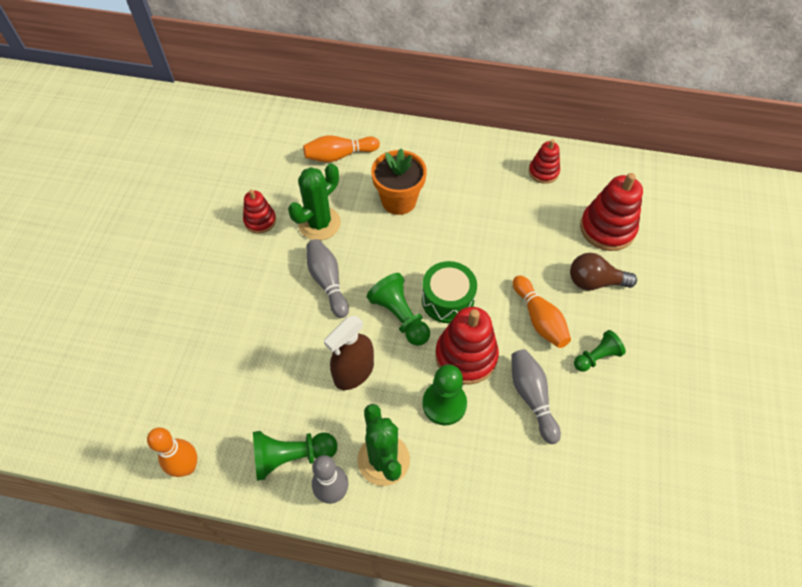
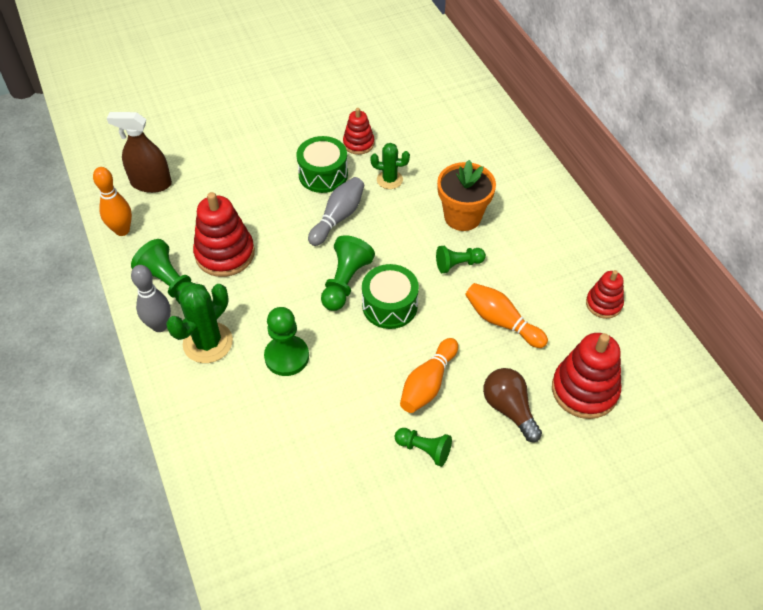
camera: 55 degrees right, 5 degrees down
green cactus [288,164,341,240] -> green cactus [370,143,410,189], size x0.61
orange bowling pin [303,135,380,162] -> orange bowling pin moved to [465,283,548,348]
brown spray bottle [324,316,374,390] -> brown spray bottle moved to [107,112,172,193]
red stacking toy [435,307,499,385] -> red stacking toy moved to [193,192,255,277]
grey bowling pin [511,349,561,444] -> none
none -> green drum [296,136,348,193]
none -> green pawn [436,246,486,273]

